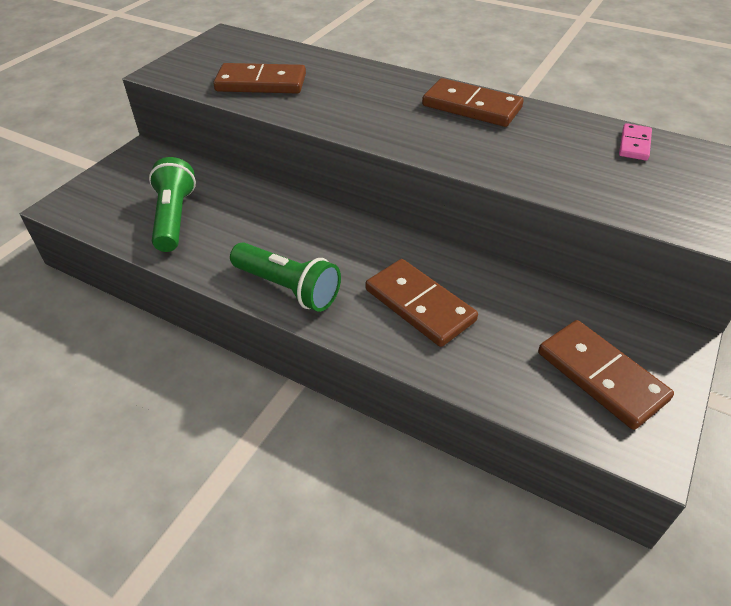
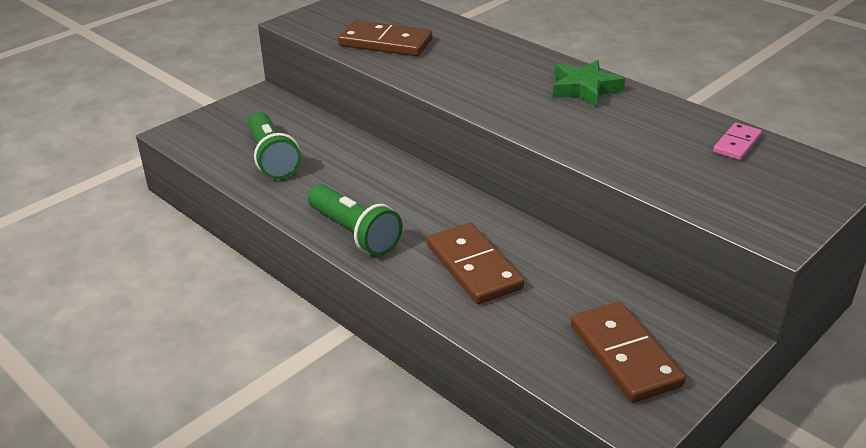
camera: 15 degrees right, 10 degrees down
green flashlight [149,157,196,252] -> green flashlight turned 150 degrees clockwise [248,112,301,179]
brown domino [422,78,523,127] -> green star [553,60,625,107]

